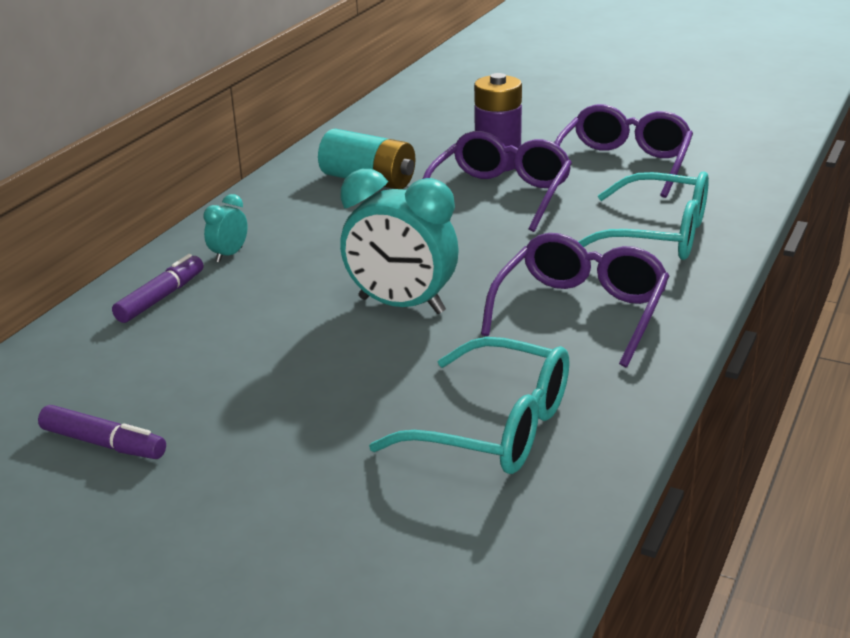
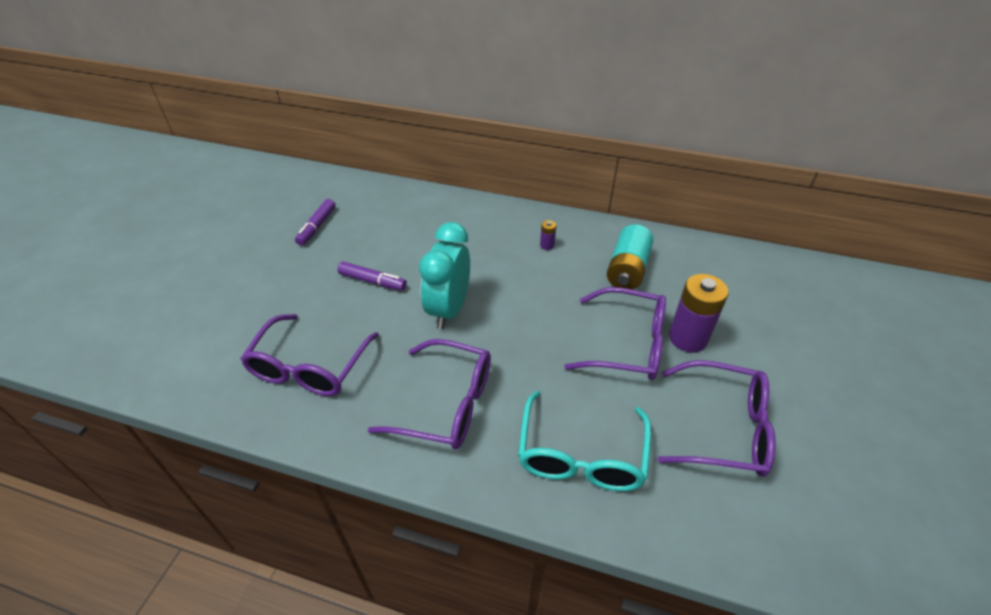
camera: 80 degrees right, 15 degrees up
purple marker [112,254,204,323] -> purple marker moved to [337,262,407,291]
turquoise clock [204,194,248,262] -> none
turquoise glasses [369,337,569,474] -> purple glasses [240,314,379,396]
none -> purple battery [540,220,556,250]

